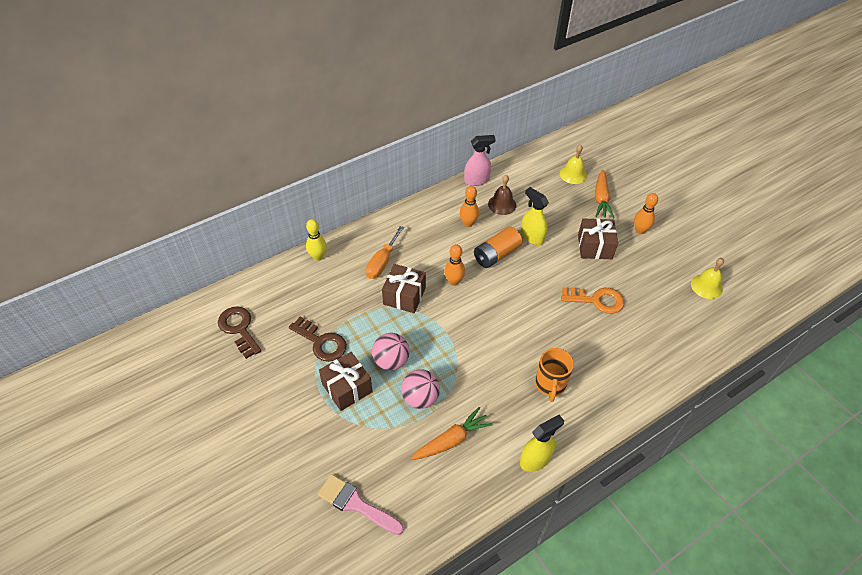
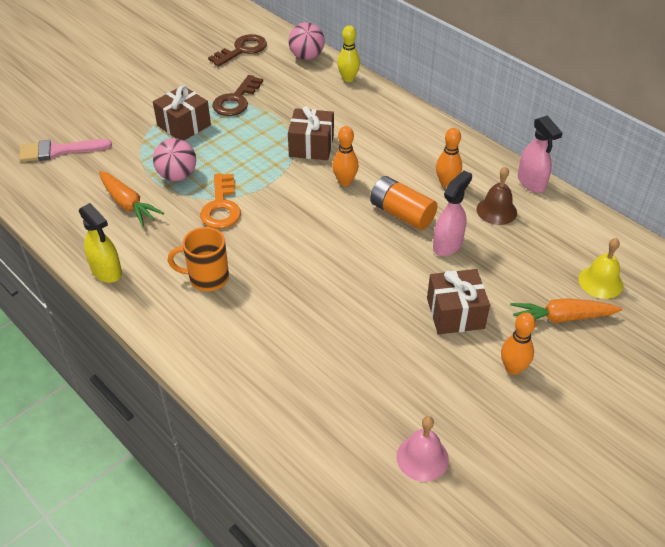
camera: 80 degrees right, 5 degrees down
pink brush [318,474,404,535] -> pink brush turned 120 degrees counterclockwise [19,139,112,162]
orange screwdriver [365,226,404,279] -> none
pink ball [372,333,410,370] -> pink ball moved to [288,22,325,60]
yellow spray bottle [521,187,549,245] -> pink spray bottle [433,170,472,256]
orange key [561,287,624,314] -> orange key moved to [200,174,241,229]
yellow bell [691,258,724,299] -> pink bell [396,416,449,482]

